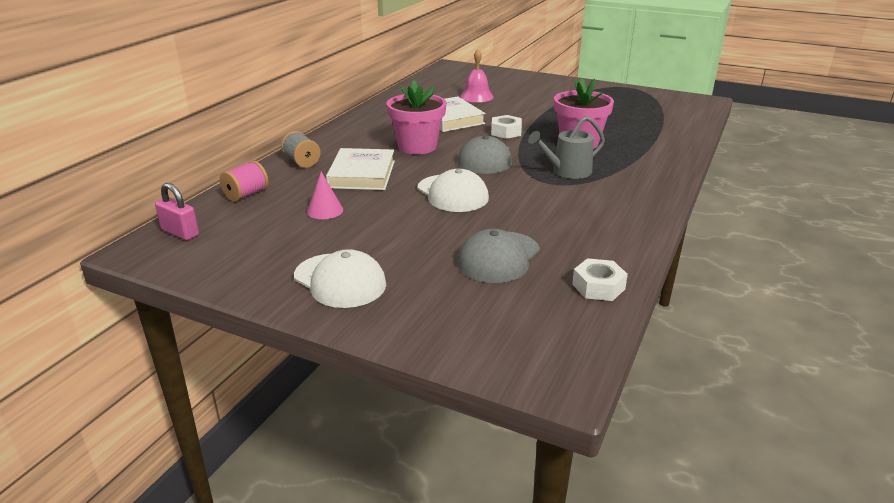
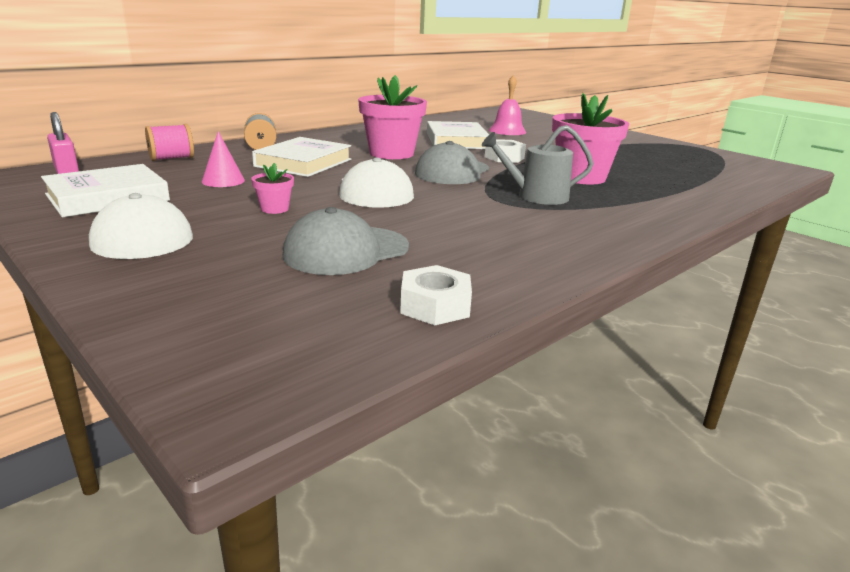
camera: 20 degrees right, 5 degrees down
none -> white book [41,164,170,217]
none -> pink flower pot [251,163,294,214]

